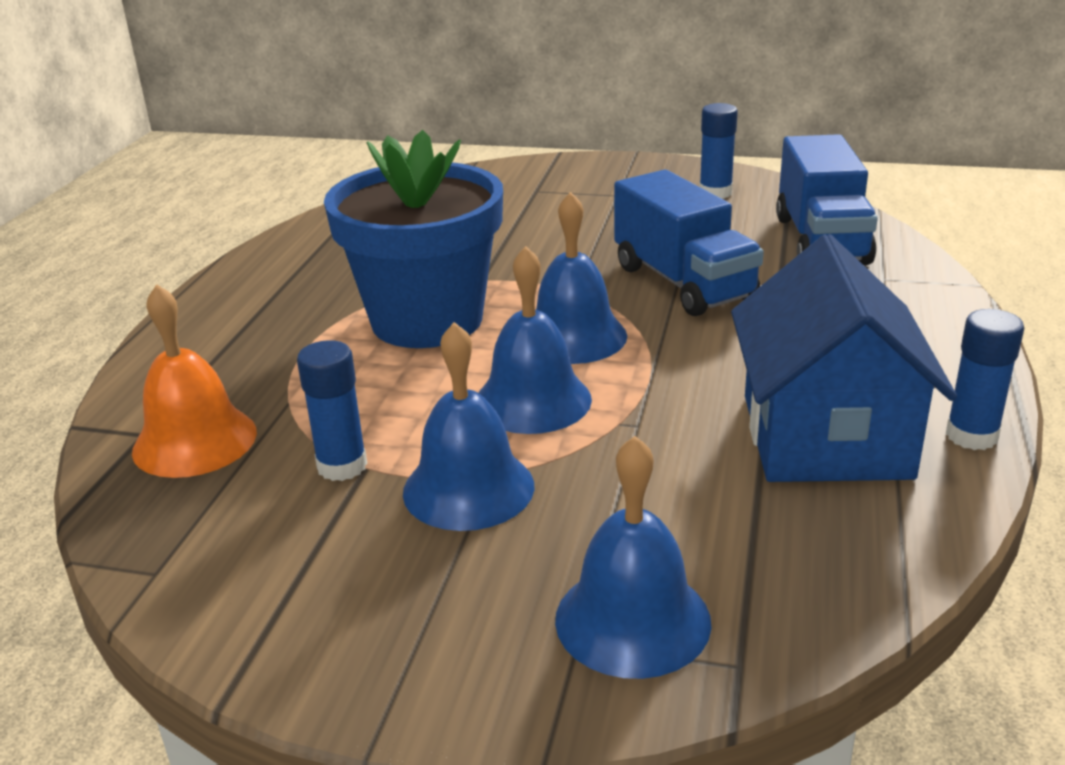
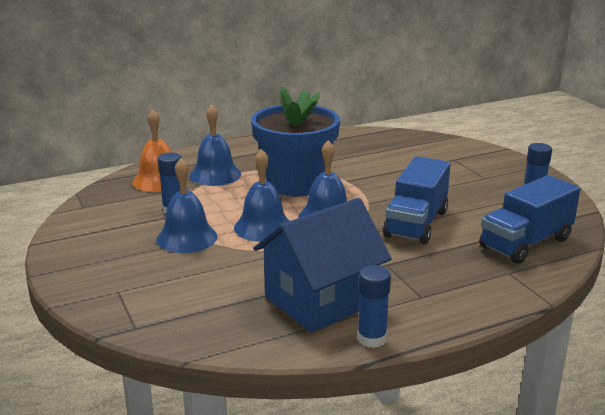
camera: 50 degrees right, 5 degrees down
blue bell [555,436,711,679] -> blue bell moved to [190,105,241,186]

